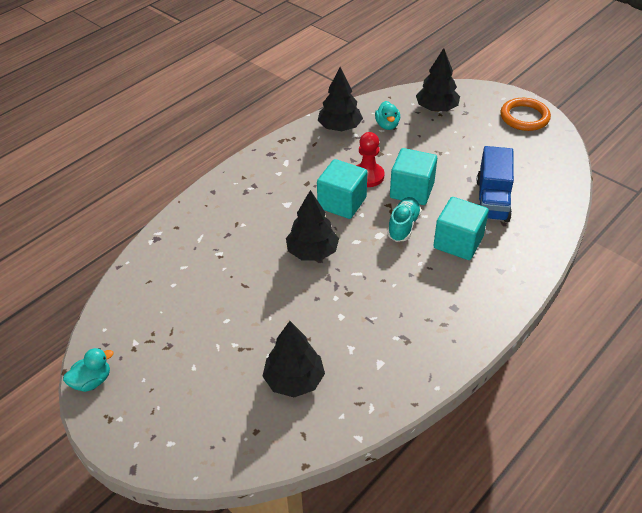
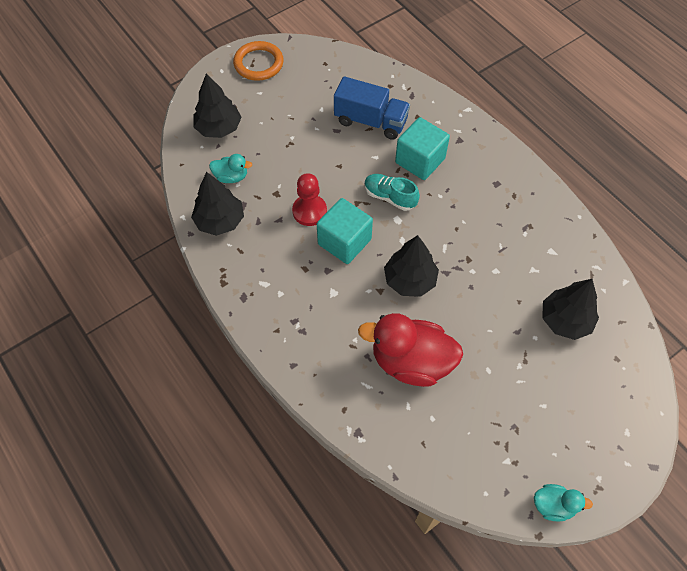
camera: 80 degrees left, 15 degrees up
turquoise duck [63,348,113,392] -> turquoise duck turned 120 degrees clockwise [534,484,593,522]
turquoise cube [390,148,437,205] -> none
none -> red duck [358,313,463,387]

